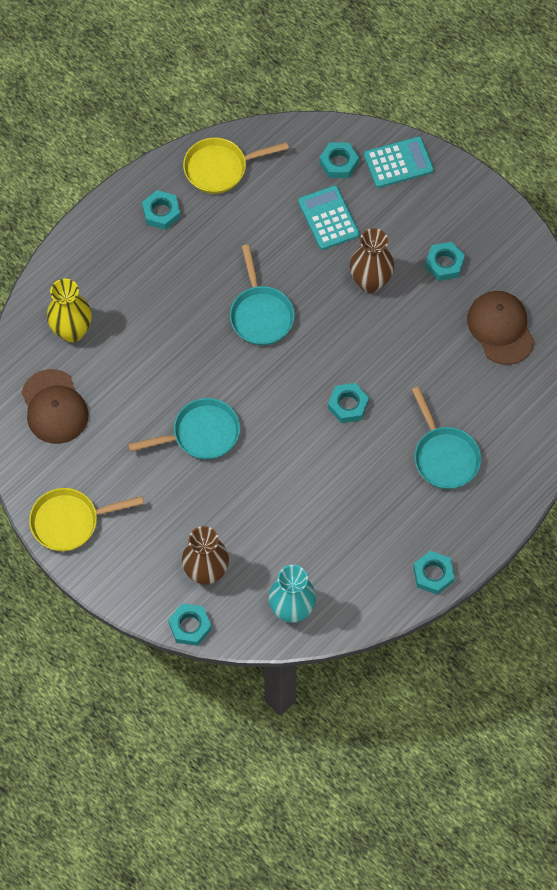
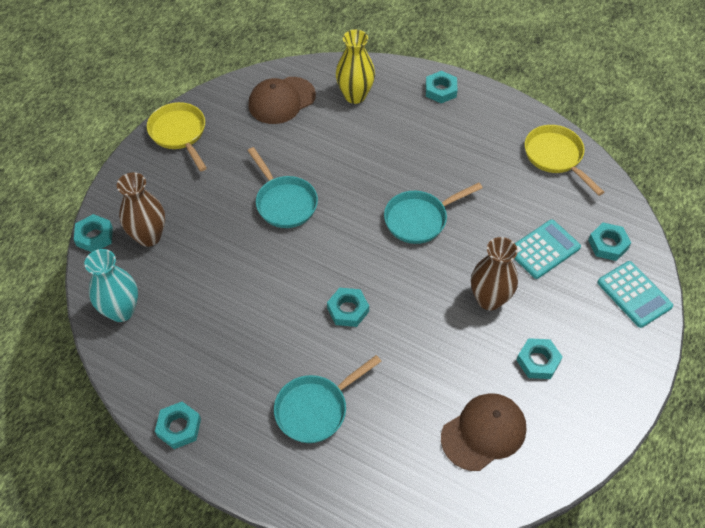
camera: 75 degrees right, 10 degrees down
turquoise nut [142,190,181,230] -> turquoise nut moved to [426,71,457,103]

